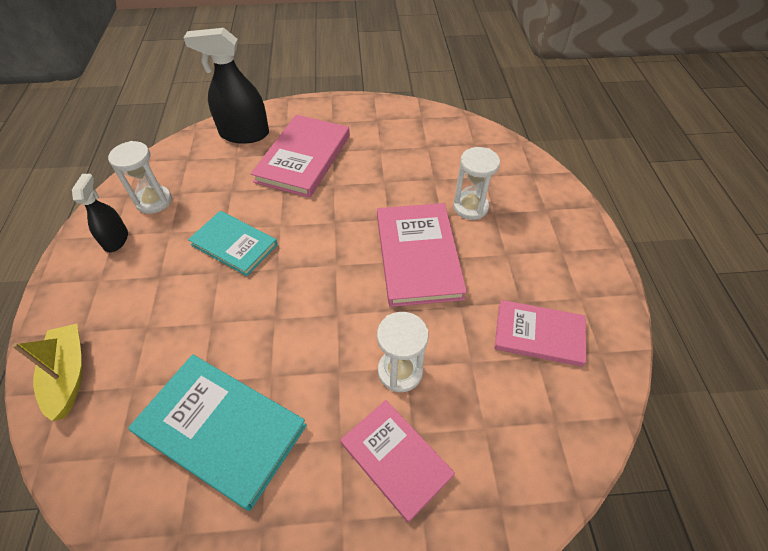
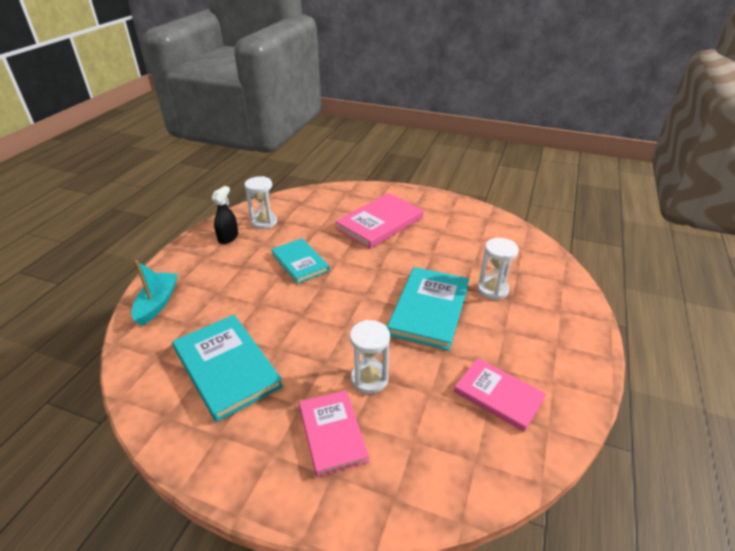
camera: 25 degrees right, 15 degrees down
yellow boat [12,324,82,421] -> turquoise boat [131,260,178,326]
black spray bottle [184,28,269,144] -> none
pink book [377,203,467,307] -> turquoise book [387,267,469,351]

